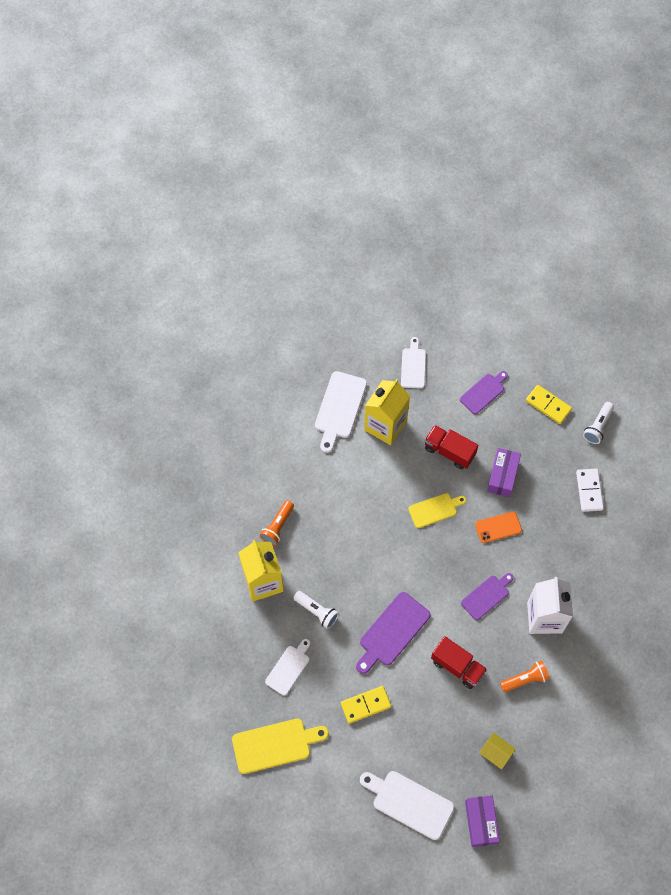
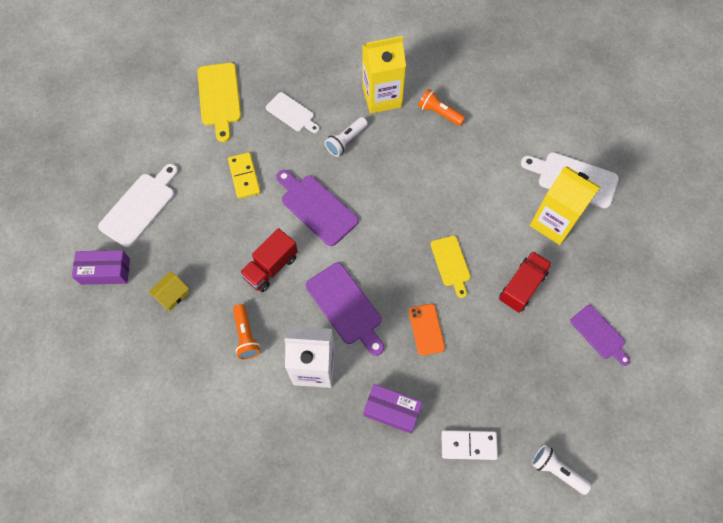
camera: 95 degrees right, 0 degrees up
white cutting board [401,337,426,389] -> none
purple cutting board [461,573,513,620] -> purple cutting board [306,263,384,356], size x1.54
purple box [487,448,521,497] -> purple box moved to [364,384,422,433]
yellow domino [526,385,572,424] -> none

